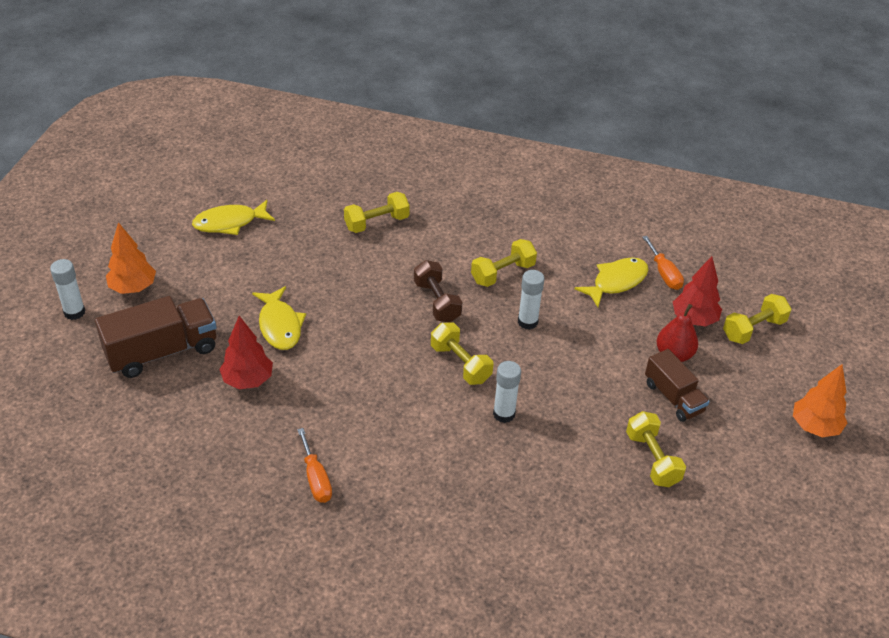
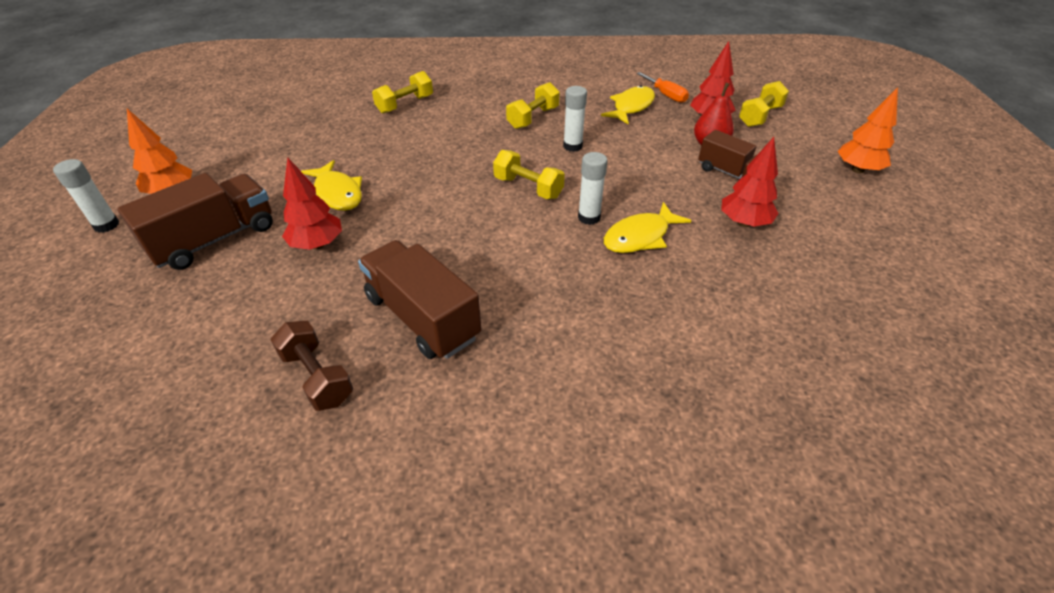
camera: 15 degrees left, 0 degrees up
yellow fish [192,200,275,235] -> yellow fish moved to [604,202,691,253]
orange screwdriver [297,428,332,503] -> brown truck [358,240,482,359]
brown dumbbell [414,260,462,323] -> brown dumbbell moved to [270,321,353,411]
yellow dumbbell [626,411,686,487] -> red tree [721,137,779,227]

